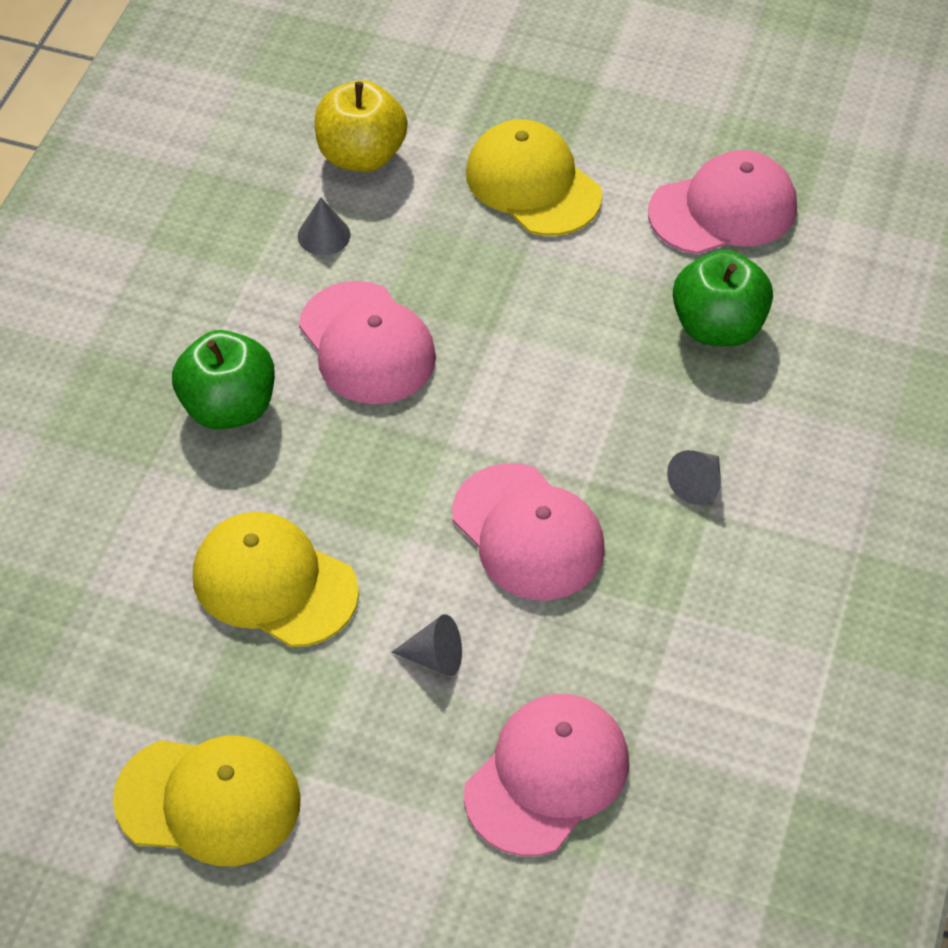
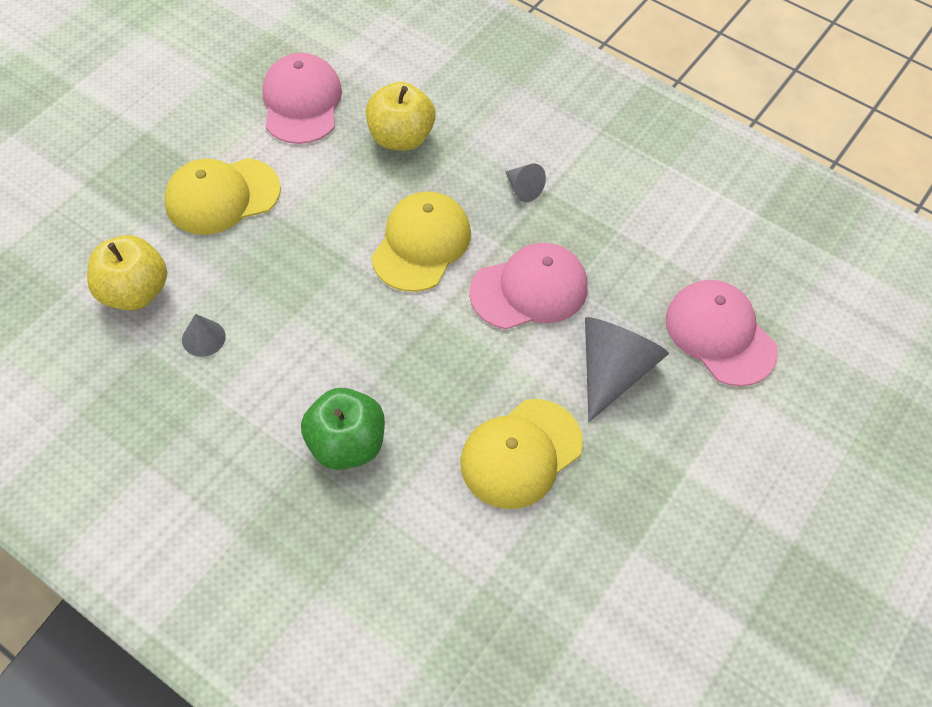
camera: 75 degrees left, 5 degrees up
yellow cap [113,736,301,866] -> yellow cap moved to [371,191,471,292]
pink cap [299,281,436,404] -> none
grey cone [391,614,462,676] -> grey cone [585,317,669,422], size x2.04
green apple [673,250,773,346] -> yellow apple [366,82,436,151]

